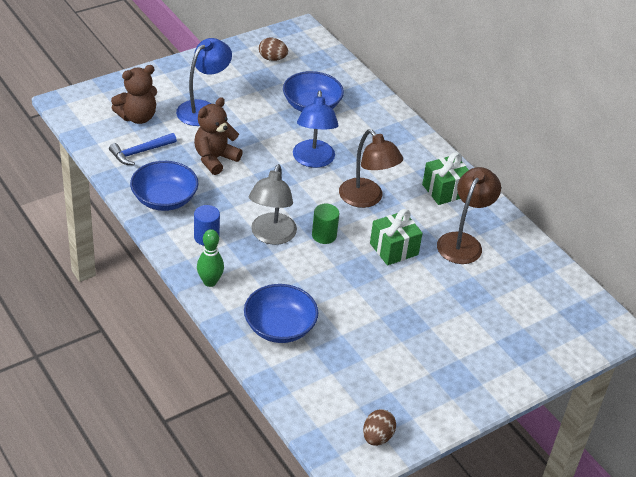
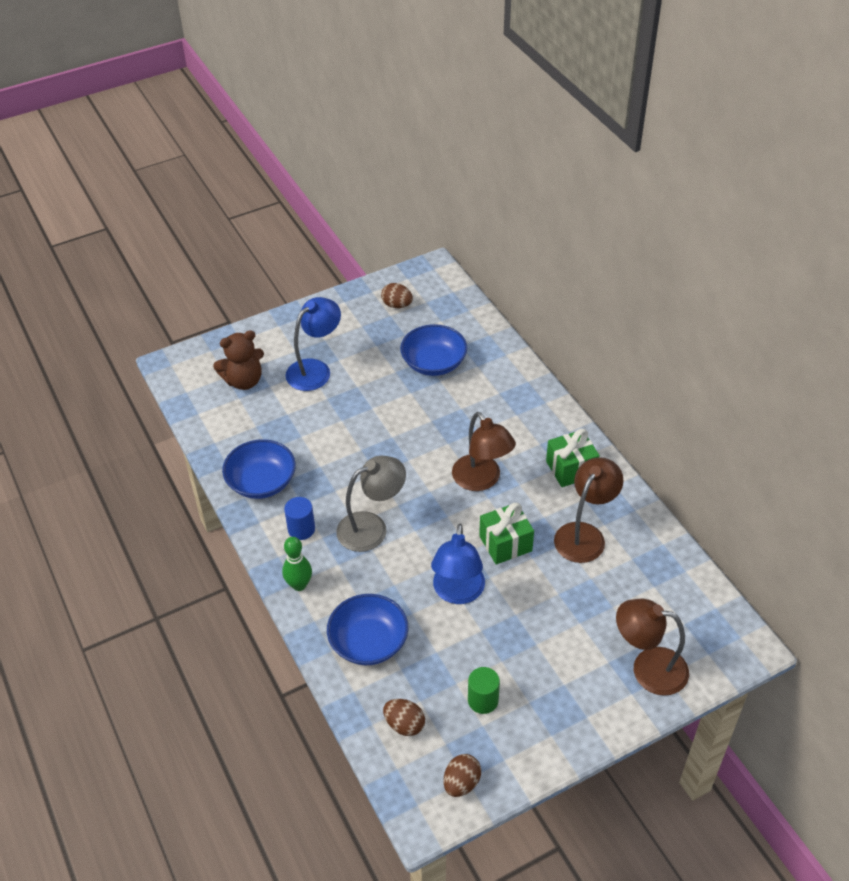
camera: 10 degrees right, 5 degrees up
blue hammer [109,133,177,165] -> none
brown teddy bear [194,97,243,175] -> none
grey lamp [249,164,297,245] -> grey lamp turned 135 degrees counterclockwise [336,456,406,552]
blue lamp [293,91,338,168] -> blue lamp moved to [431,524,485,604]
green cylinder [312,204,340,244] -> green cylinder moved to [468,667,500,714]
none -> brown egg [383,699,425,736]
none -> brown lamp [616,599,689,696]

